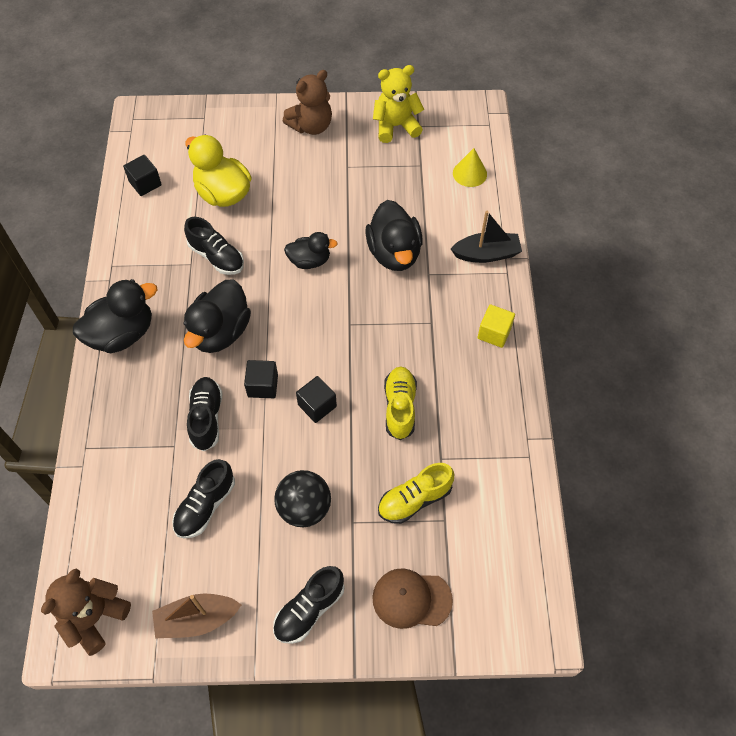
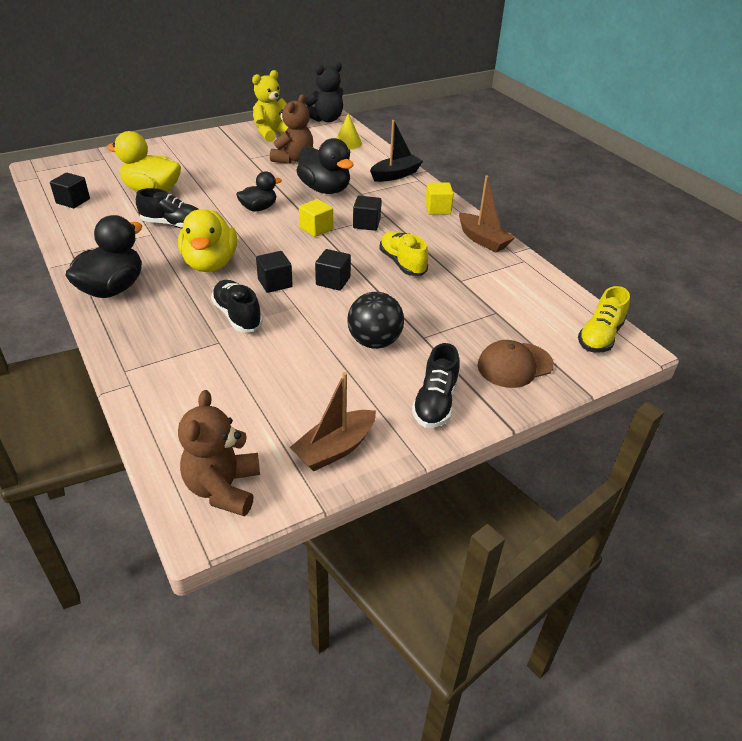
camera: 30 degrees left, 20 degrees down
black shoe [172,459,235,538] -> none
black duck [183,280,251,353] -> yellow duck [178,209,237,272]
brown teddy bear [283,70,332,135] -> brown teddy bear moved to [270,94,313,164]
yellow shoe [378,463,455,524] -> yellow shoe moved to [578,286,630,353]
none -> yellow cube [299,199,333,237]
none -> black teddy bear [305,62,343,123]
none -> black cube [353,196,381,231]
none -> brown boat [459,175,515,252]

